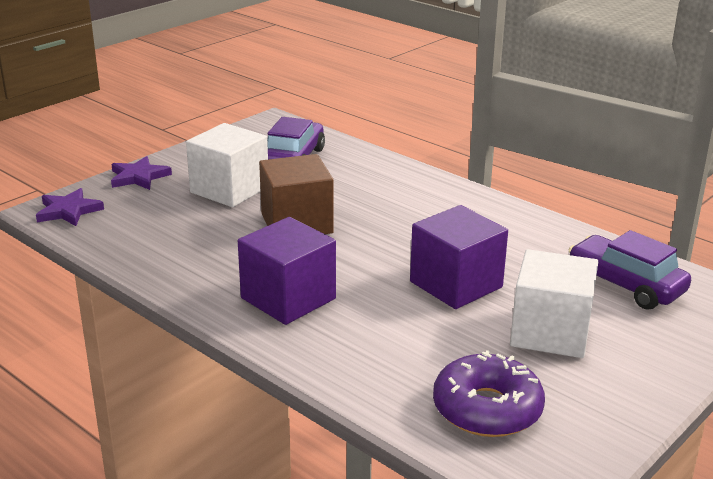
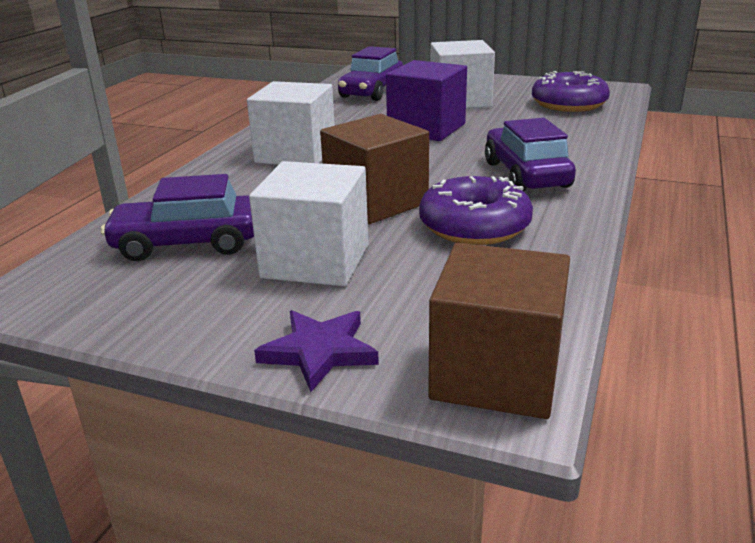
camera: 110 degrees left, 0 degrees up
purple star [36,188,104,226] -> brown cube [428,243,570,419]
purple cube [238,217,336,325] -> purple car [485,118,576,191]
none -> white cube [247,81,335,165]
none -> purple donut [419,176,533,245]

